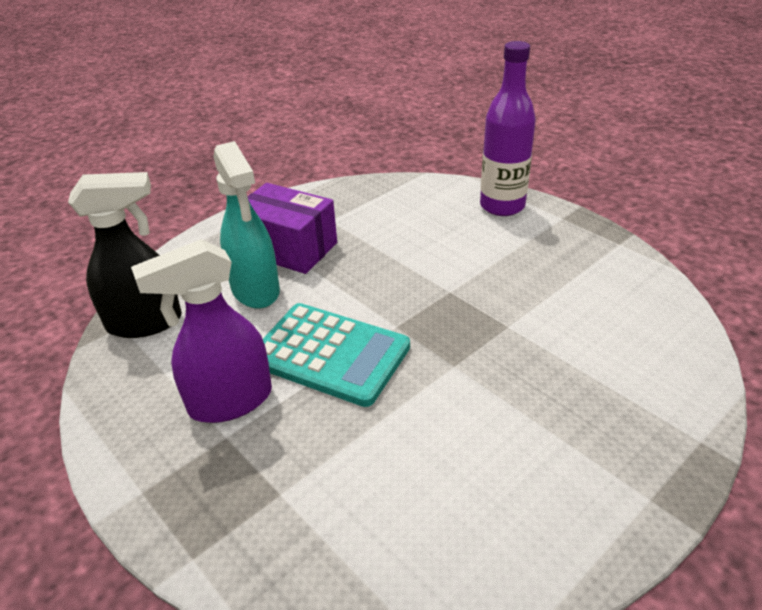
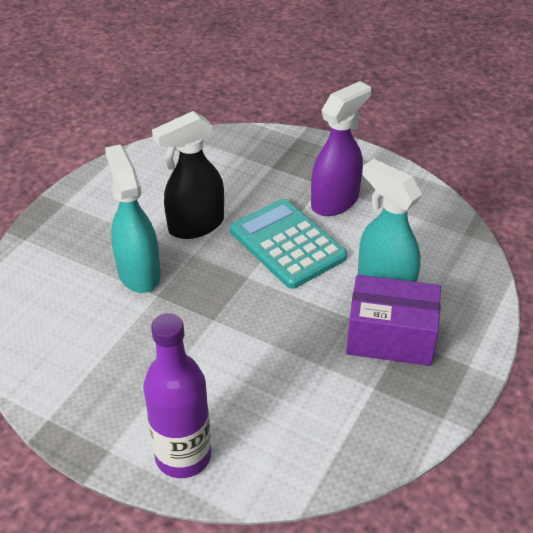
camera: 160 degrees right, 5 degrees up
black spray bottle [68,172,182,338] -> black spray bottle moved to [152,111,224,239]
turquoise calculator [263,303,410,407] -> turquoise calculator turned 45 degrees clockwise [230,199,347,289]
none -> turquoise spray bottle [105,144,161,293]

